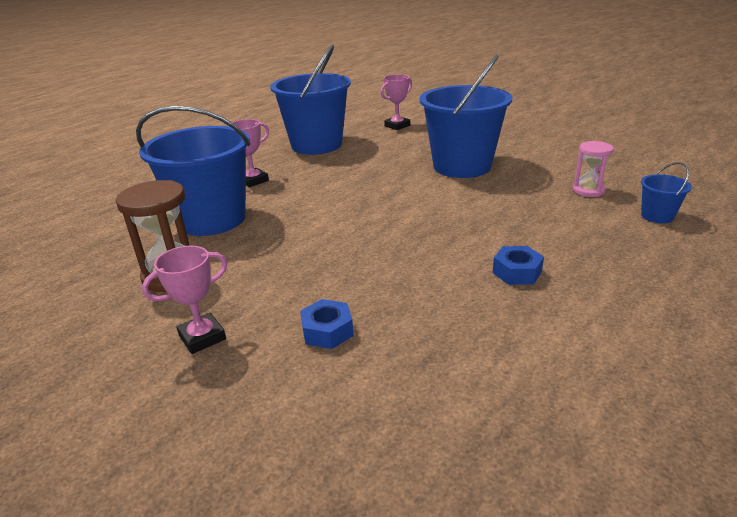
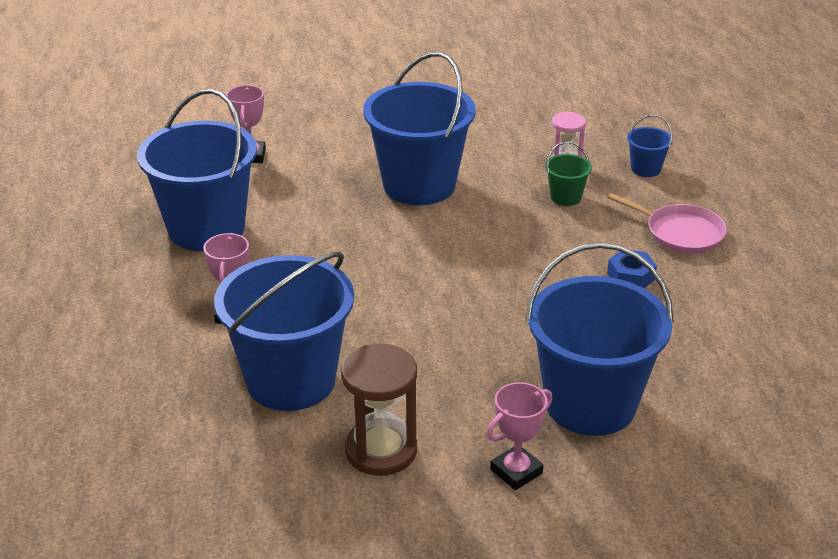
camera: 50 degrees left, 5 degrees up
pink trophy [142,246,227,354] -> pink trophy turned 45 degrees clockwise [487,382,553,490]
blue nut [300,299,354,349] -> blue bucket [525,243,674,436]
none -> green bucket [545,141,592,206]
none -> pink pan [607,193,727,254]

